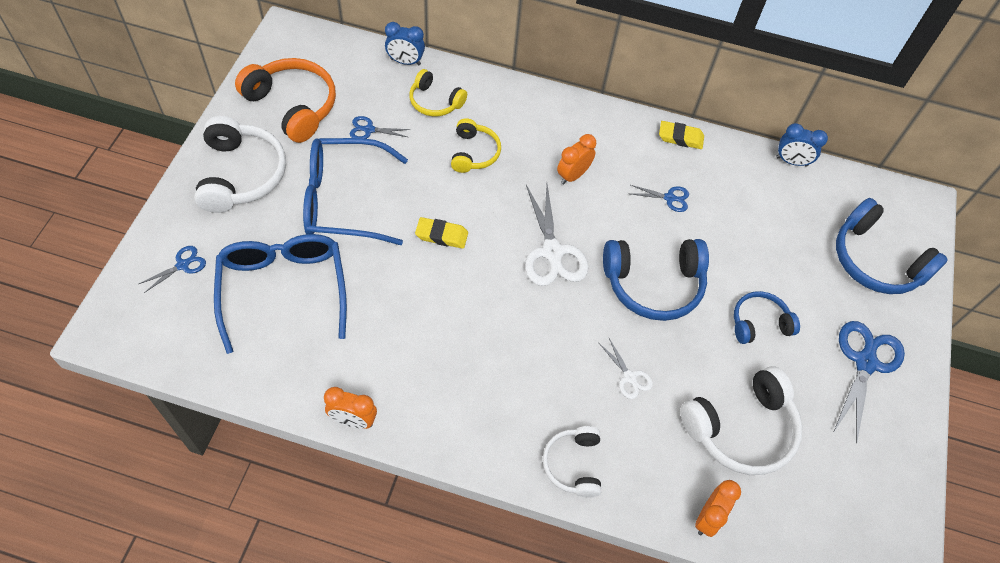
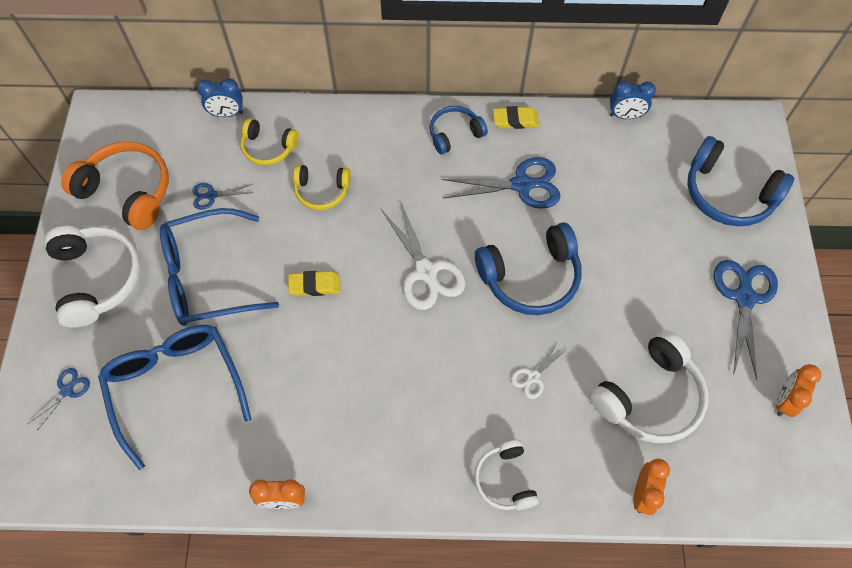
camera: 10 degrees left, 5 degrees up
yellow headphones [451,118,501,173] -> yellow headphones turned 105 degrees clockwise [293,165,351,210]
orange clock [557,134,596,185] -> orange clock moved to [776,364,821,417]
white scissors [599,338,653,399] -> white scissors turned 90 degrees clockwise [511,343,567,399]
blue scissors [631,185,689,212] -> blue scissors [442,157,561,209], size x1.95
blue headphones [734,291,800,344] -> blue headphones moved to [430,106,488,154]

